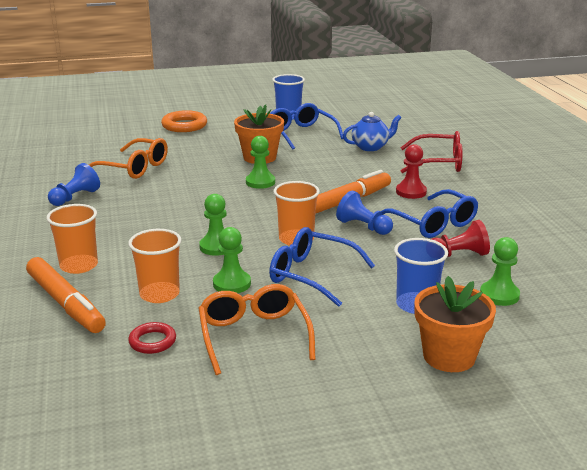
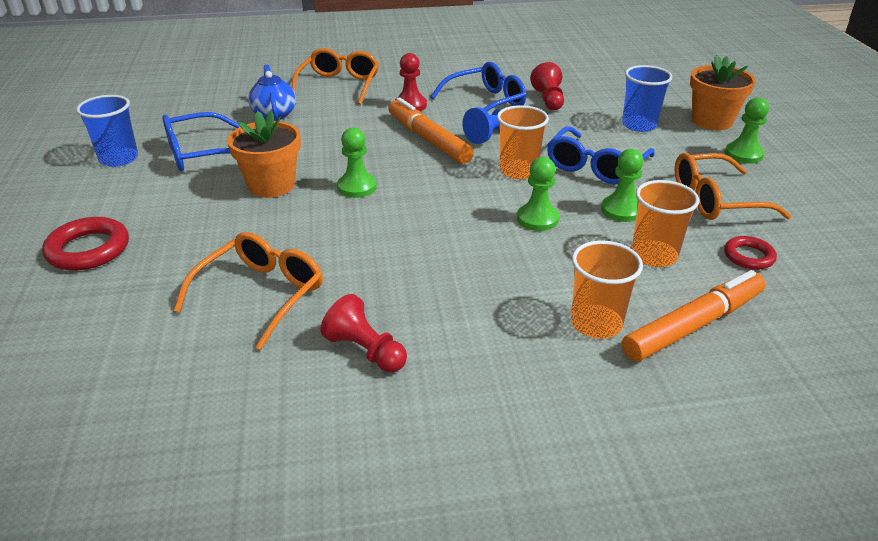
camera: 85 degrees left, 10 degrees up
blue pawn [48,163,100,206] -> red pawn [321,294,407,372]
orange ring [161,110,207,132] -> red ring [42,217,129,271]
red glasses [400,131,463,173] -> orange glasses [292,48,379,105]
green pawn [480,237,520,306] -> green pawn moved to [725,97,769,164]

